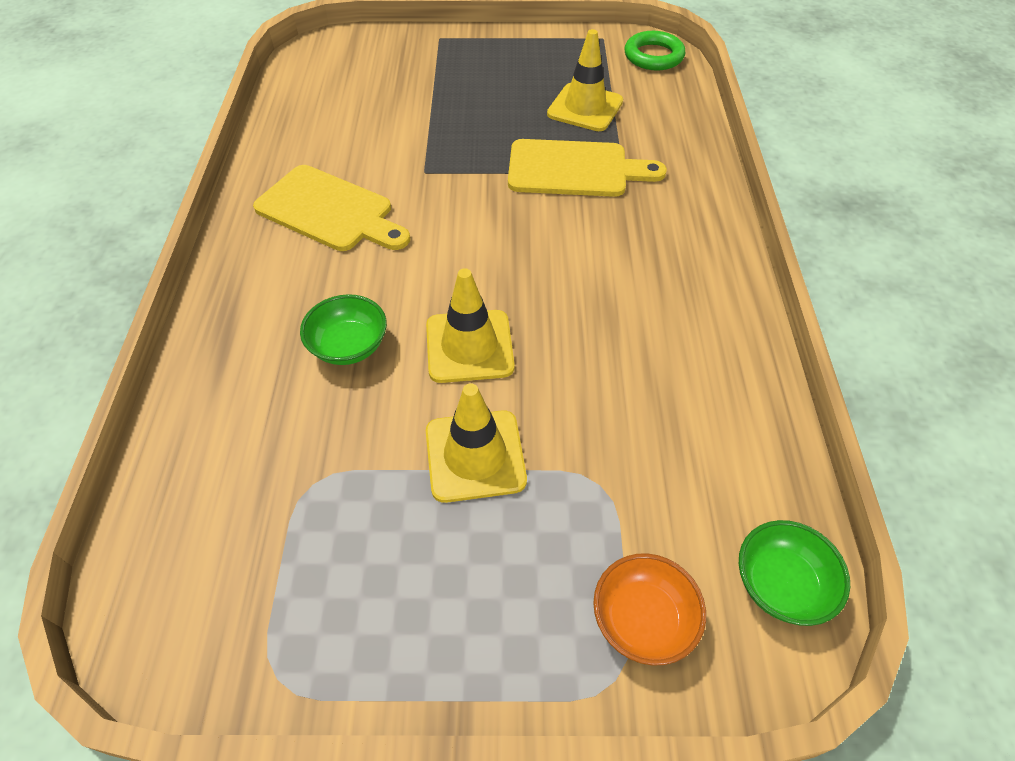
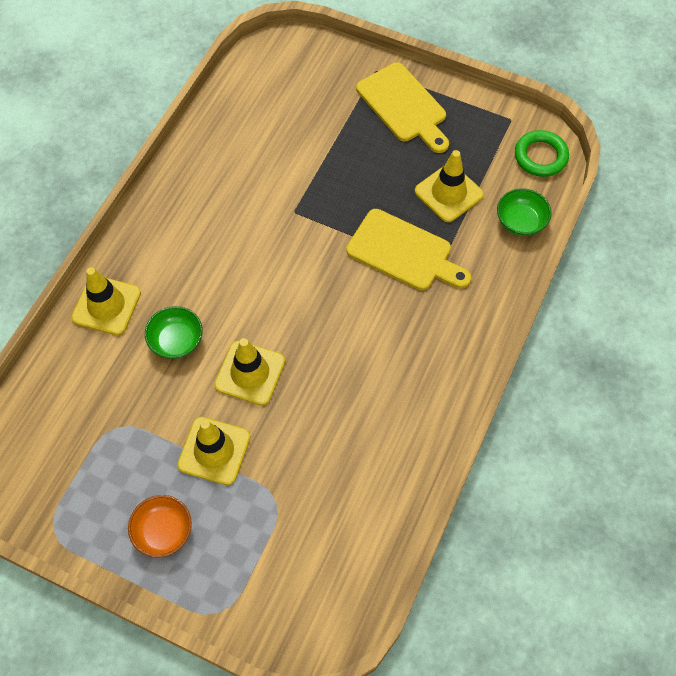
camera: 25 degrees right, 10 degrees up
yellow cutting board [253,165,410,251] -> yellow cutting board moved to [356,63,449,153]
orange bowl [593,553,706,666] -> orange bowl moved to [128,495,192,557]
green bowl [739,520,850,626] -> green bowl moved to [497,188,551,236]
none -> yellow traffic cone [71,267,141,335]

